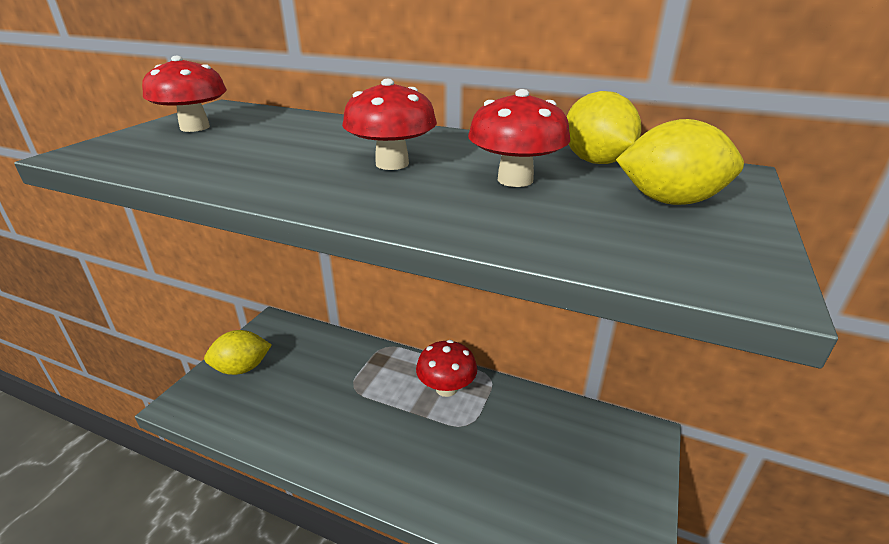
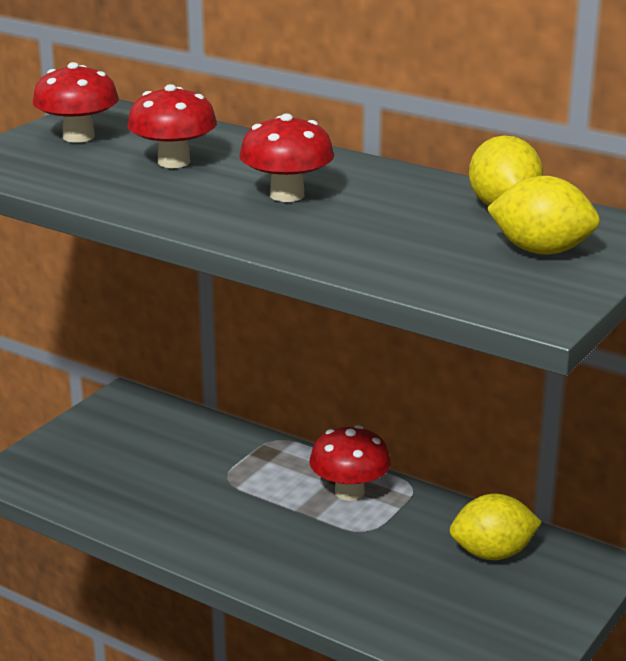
camera: 10 degrees right, 5 degrees down
yellow lemon [204,330,272,375] -> yellow lemon moved to [450,494,542,560]
red mushroom [468,89,570,187] -> red mushroom moved to [127,84,217,168]

